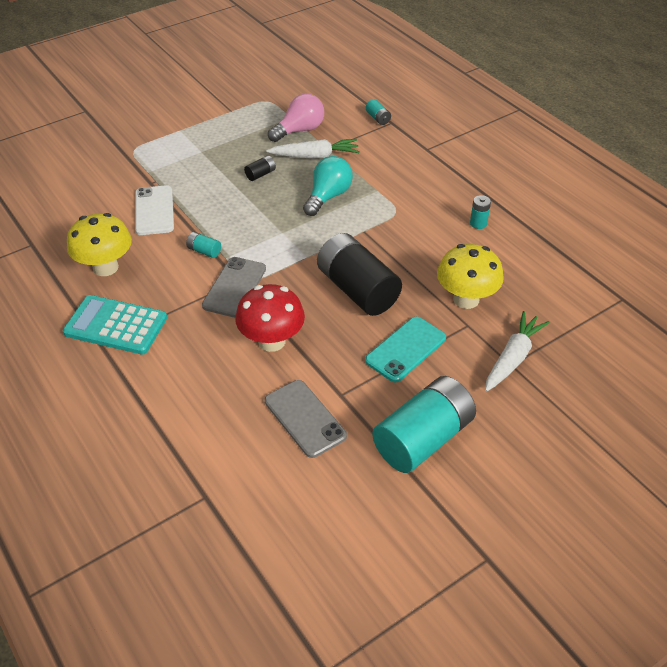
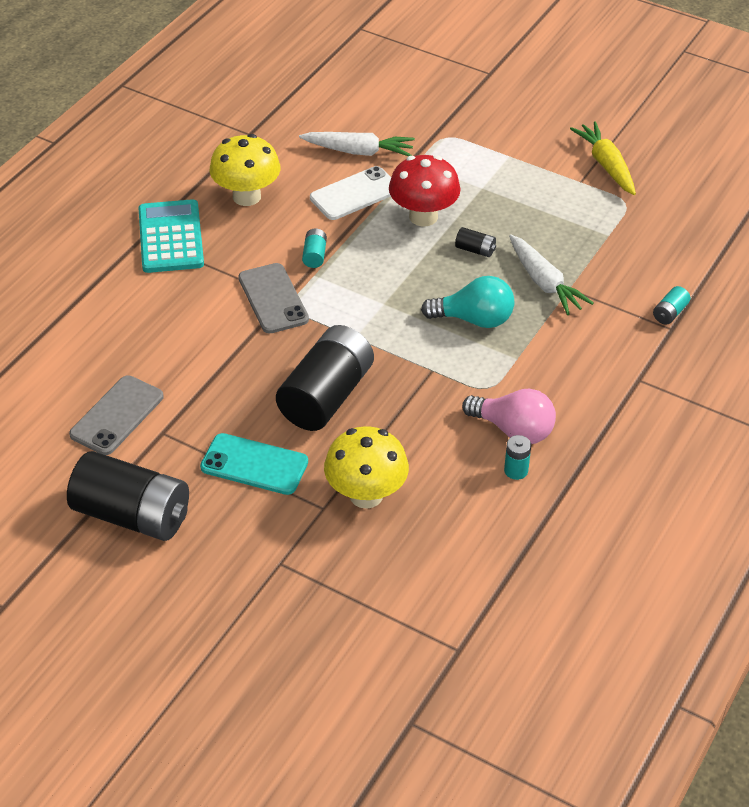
camera: 65 degrees right, 0 degrees up
grey phone [202,257,266,317] -> grey phone turned 75 degrees clockwise [238,263,309,334]
red mushroom [235,284,305,352] -> red mushroom moved to [389,155,461,226]
pink light bulb [268,94,324,142] -> pink light bulb moved to [462,389,556,444]
turquoise battery [372,376,476,473] -> black battery [67,451,189,541]
white carrot [485,311,550,392] -> white carrot moved to [299,132,415,156]
none -> yellow carrot [570,121,636,195]

